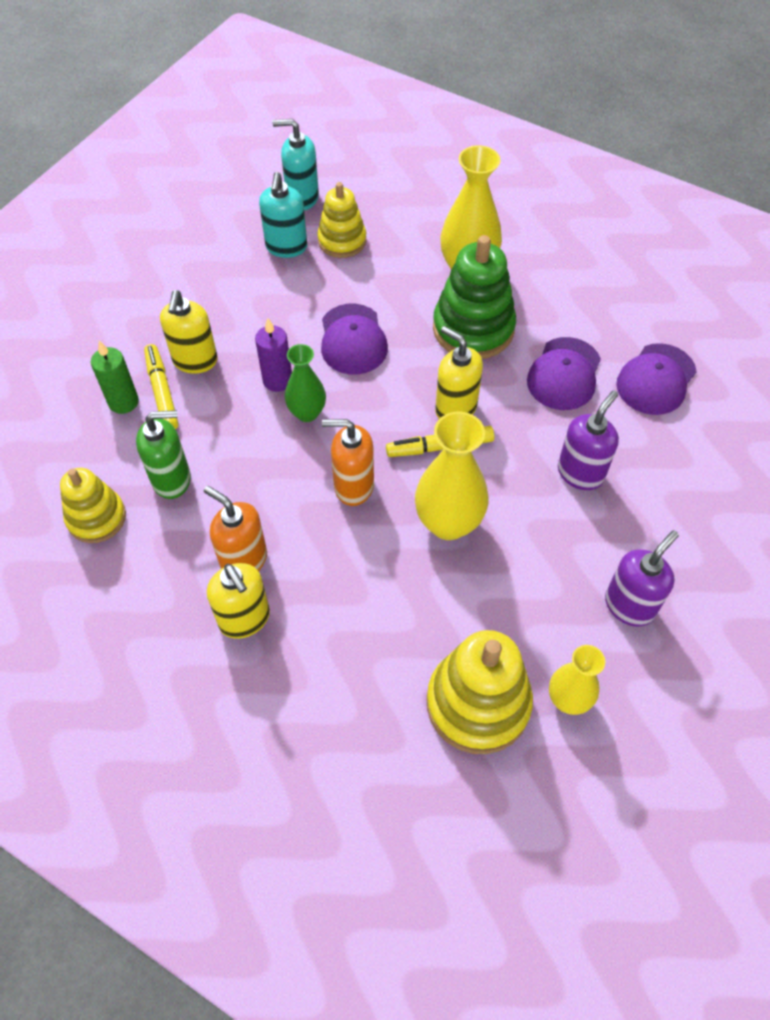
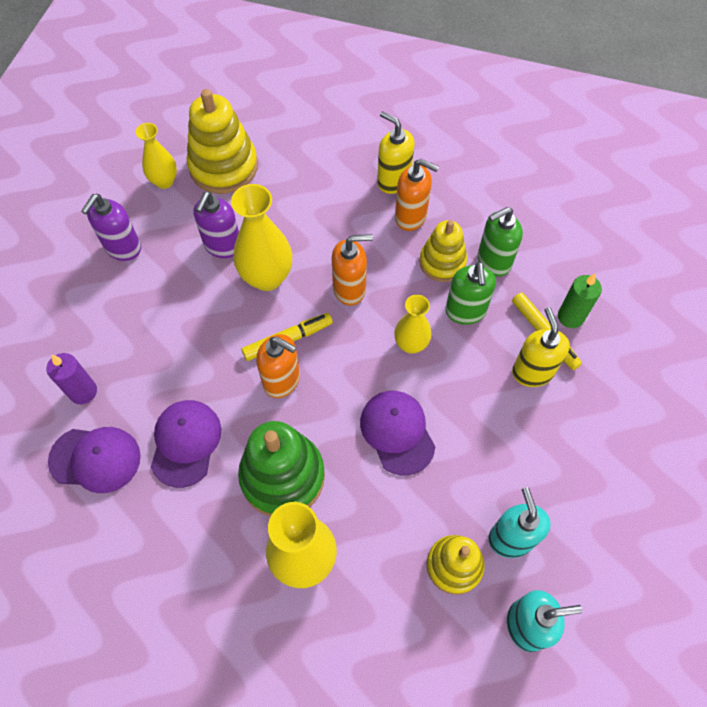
camera: 165 degrees right, 5 degrees up
yellow stacking toy [60,468,126,543] -> yellow stacking toy moved to [419,220,467,282]
purple candle [255,318,292,392] -> purple candle moved to [47,353,97,404]
green vase [285,344,326,422] -> yellow vase [394,295,432,354]
yellow soap dispenser [435,326,483,419] -> orange soap dispenser [256,334,300,398]
purple soap dispenser [558,391,619,490] -> purple soap dispenser moved to [194,191,239,258]
purple cap [616,343,697,415] -> purple cap turned 75 degrees clockwise [48,427,141,493]
none -> green soap dispenser [445,262,496,325]

